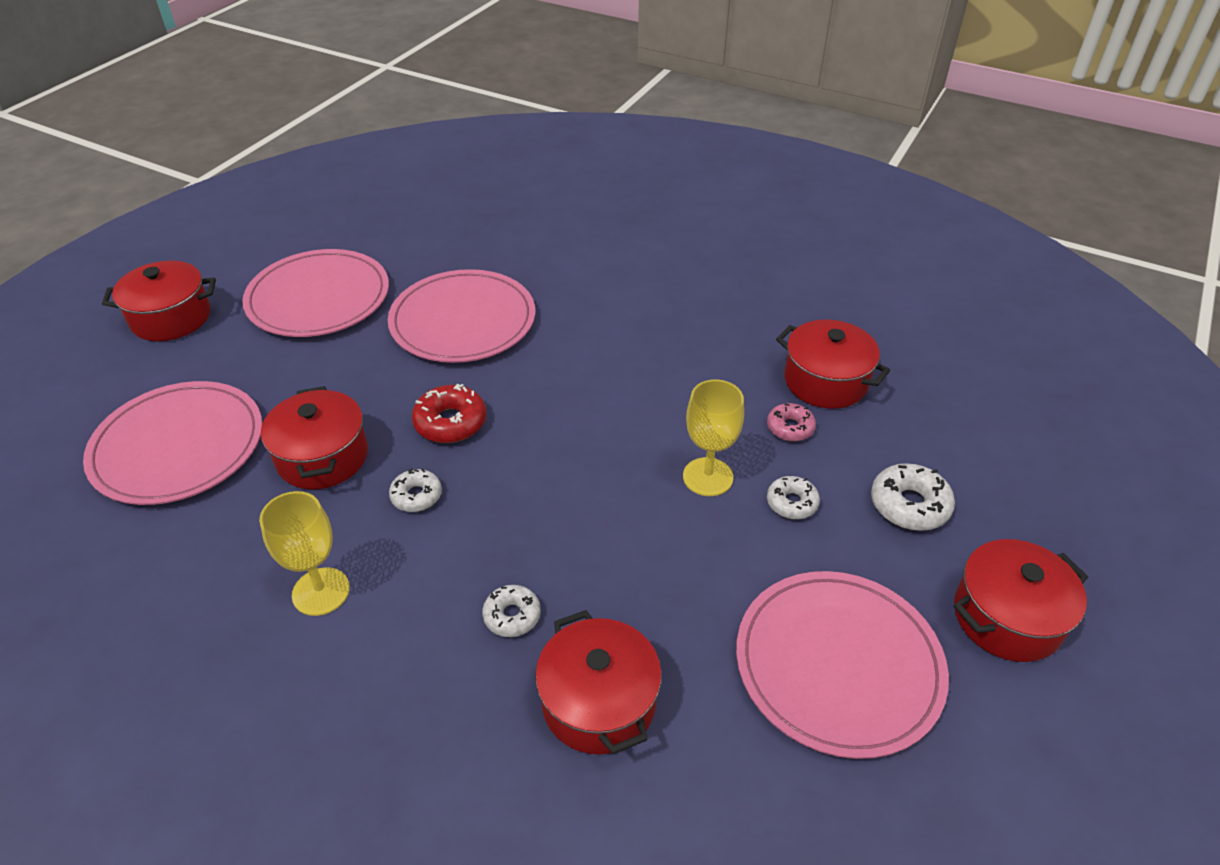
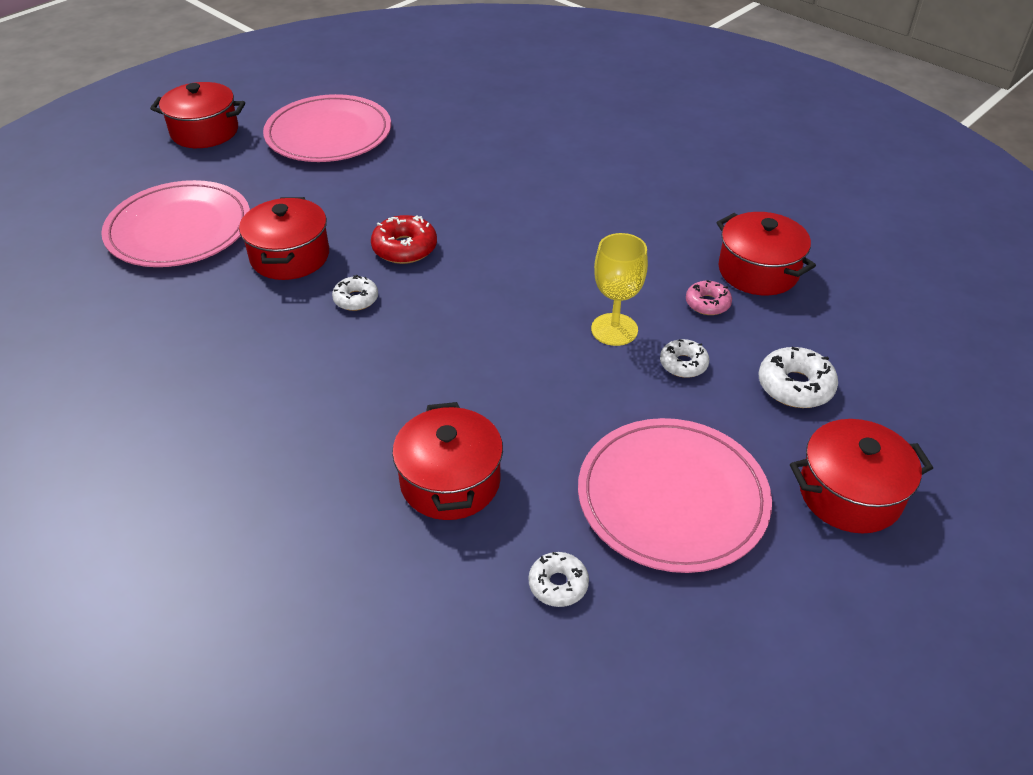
camera: 15 degrees right, 0 degrees up
yellow goblet [259,491,350,616] -> none
pink plate [388,269,535,363] -> none
white donut [482,585,541,637] -> white donut moved to [529,552,589,607]

